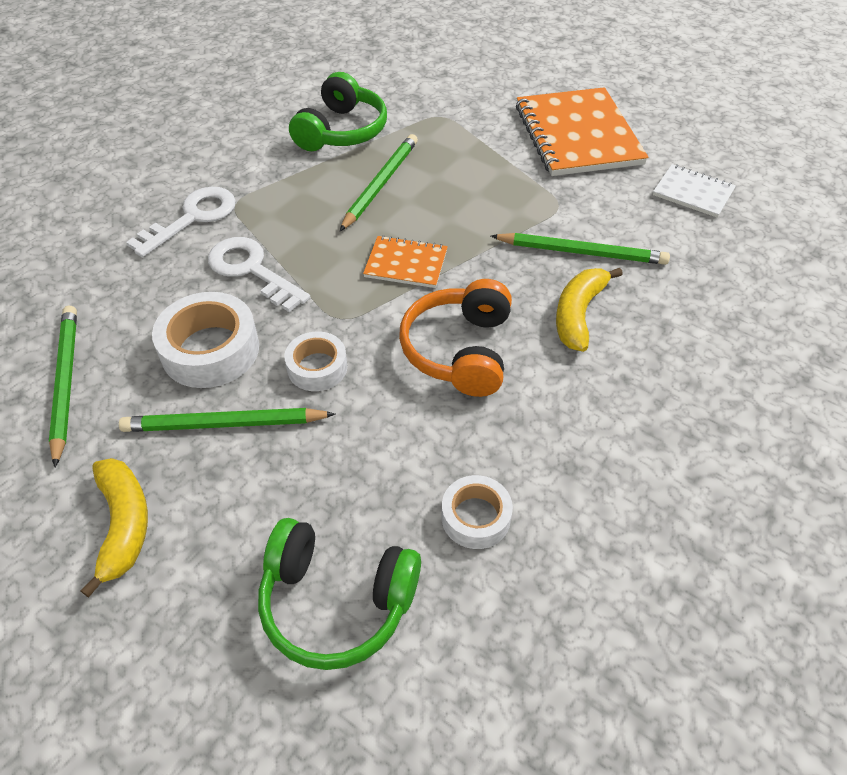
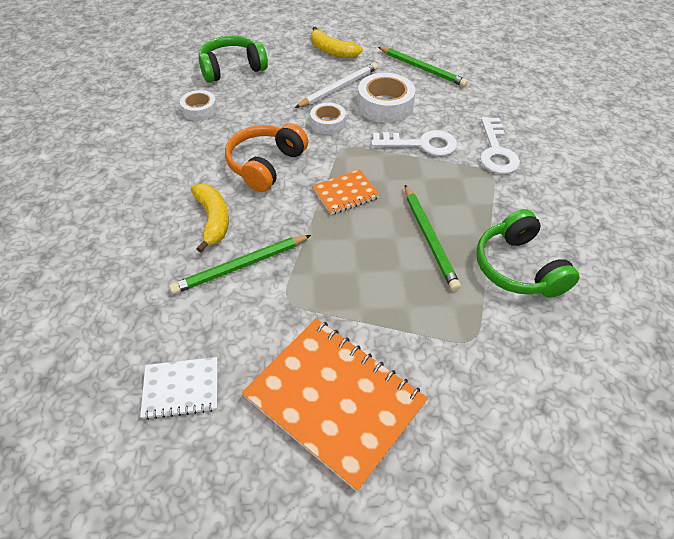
camera: 140 degrees right, 0 degrees up
green pencil [119,408,335,432] -> white pencil [295,62,378,108]
orange headphones [399,279,512,397] -> orange headphones turned 120 degrees counterclockwise [225,123,308,192]

